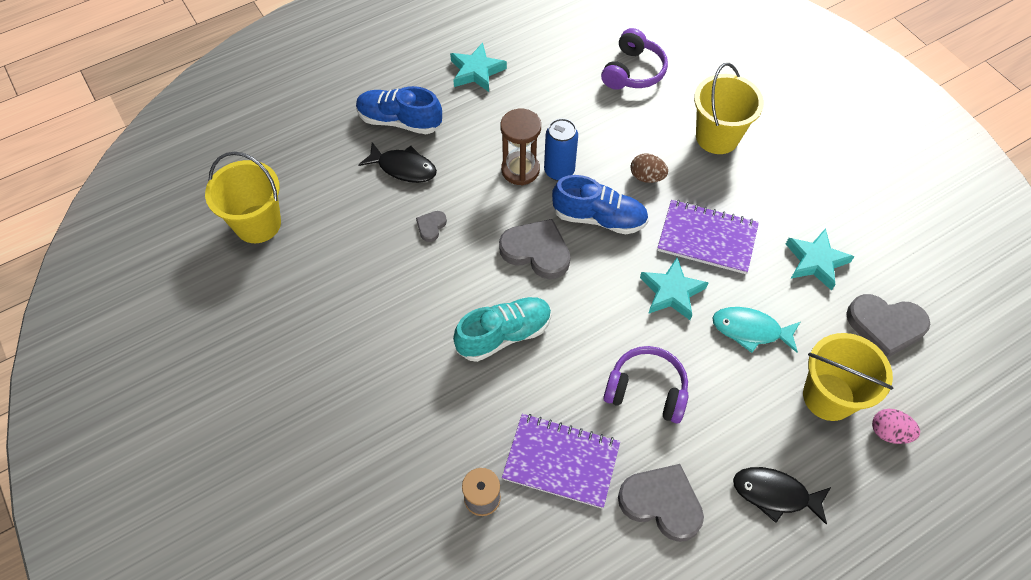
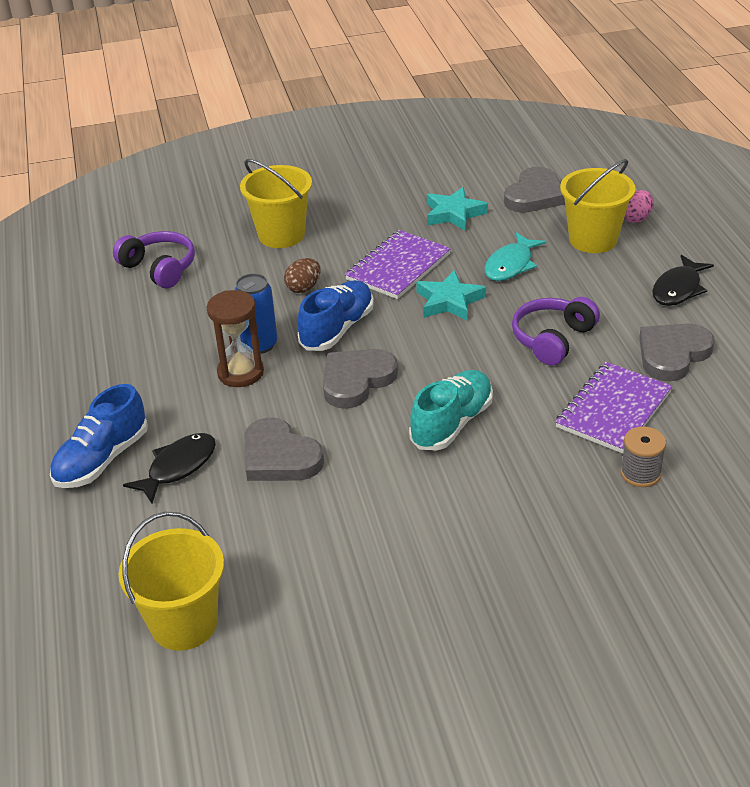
camera: 70 degrees left, 20 degrees down
grey heart [416,211,447,242] -> grey heart [244,417,324,481], size x2.07
turquoise star [450,43,507,92] -> none
turquoise shoe [453,297,551,362] -> turquoise shoe turned 45 degrees clockwise [409,370,493,451]

